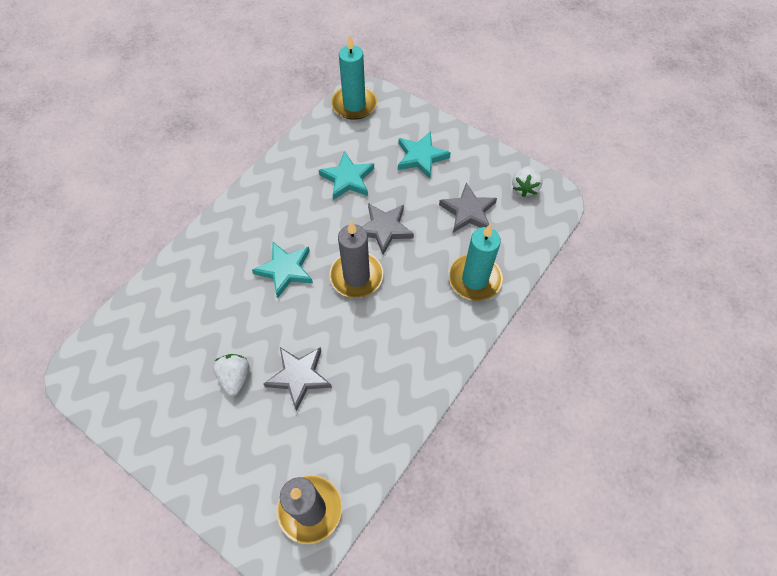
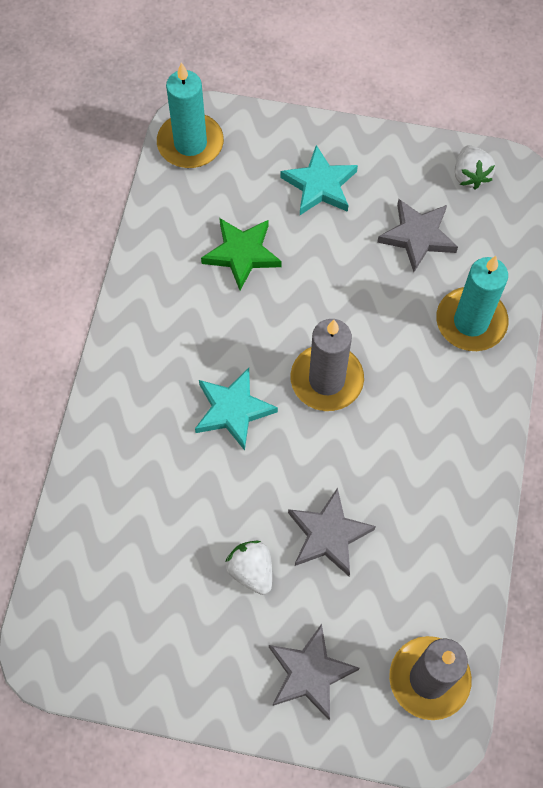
camera: 25 degrees left, 5 degrees up
turquoise star [319,151,374,200] -> green star [201,218,282,290]
grey star [362,203,414,255] -> grey star moved to [269,624,359,720]

